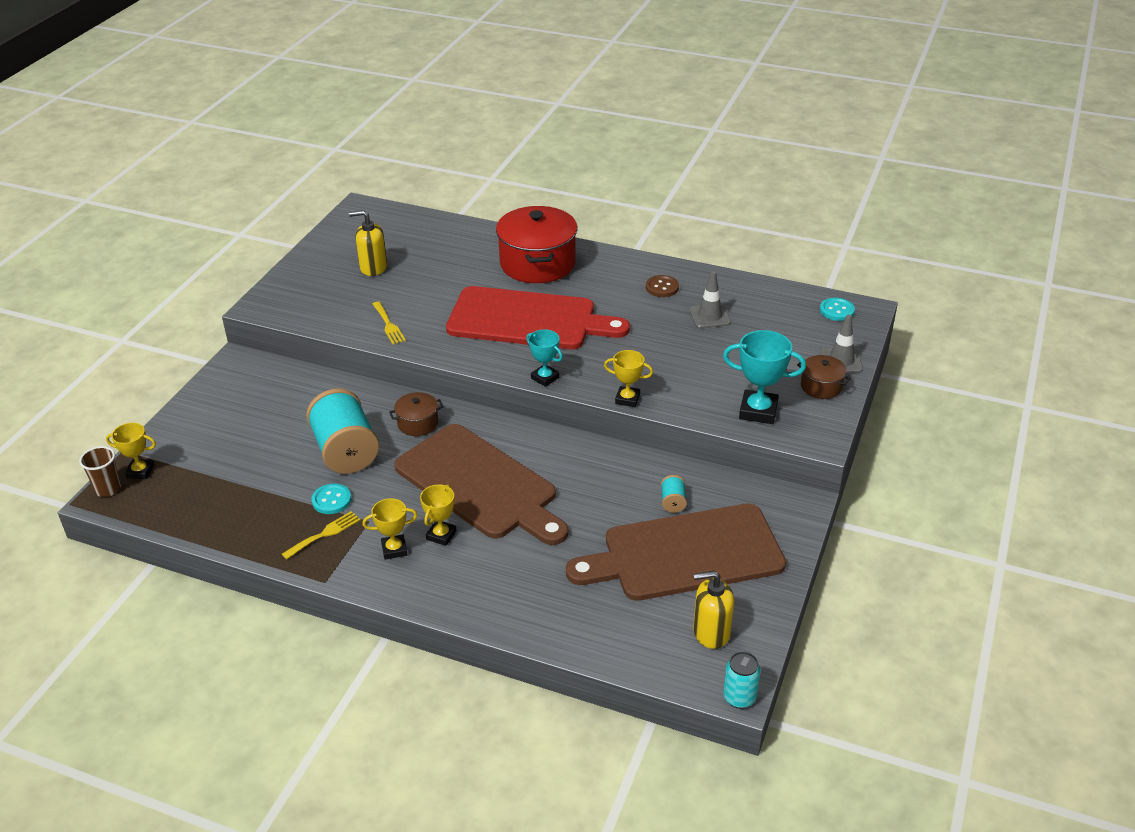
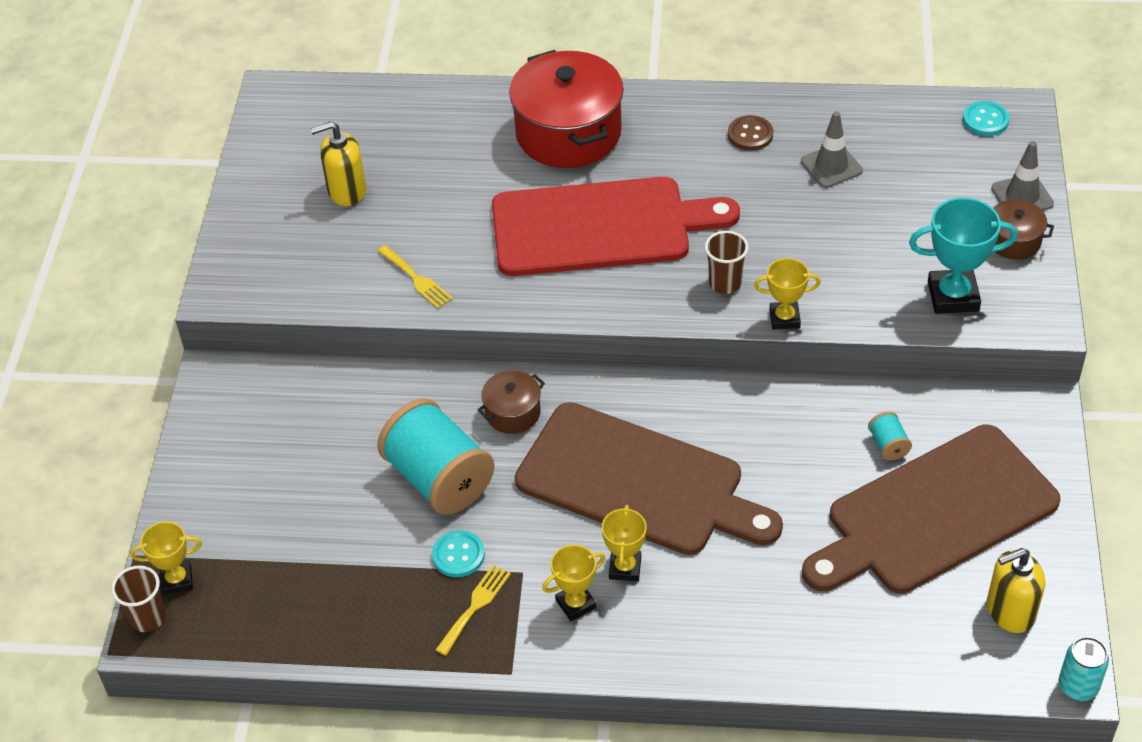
camera: 15 degrees left, 10 degrees up
turquoise trophy [526,329,563,387] -> none
none -> brown cup [705,231,749,294]

